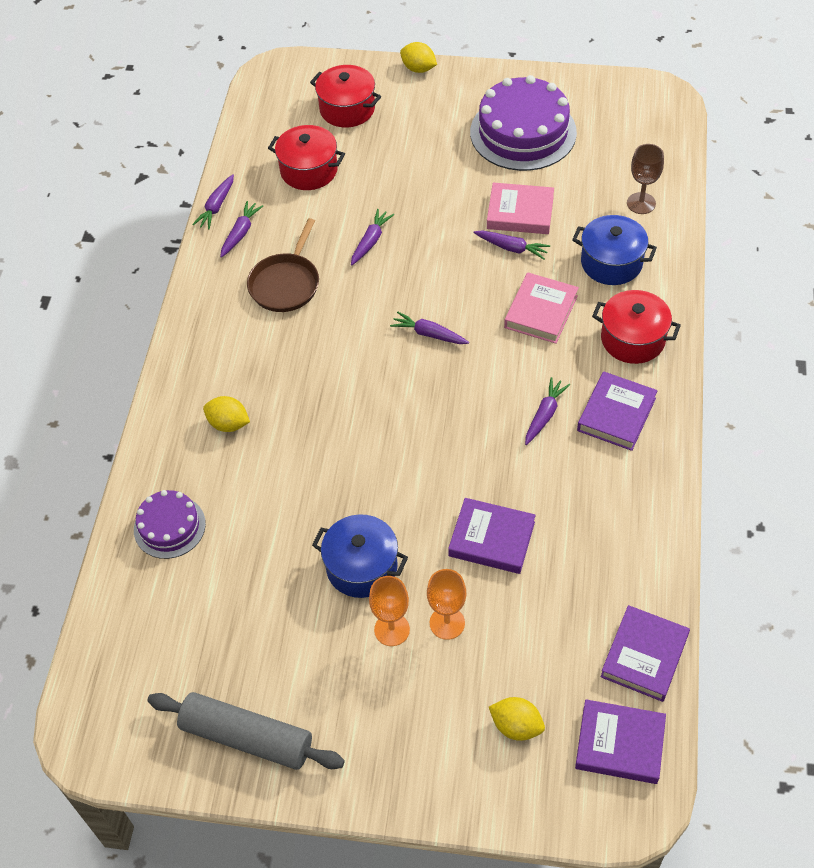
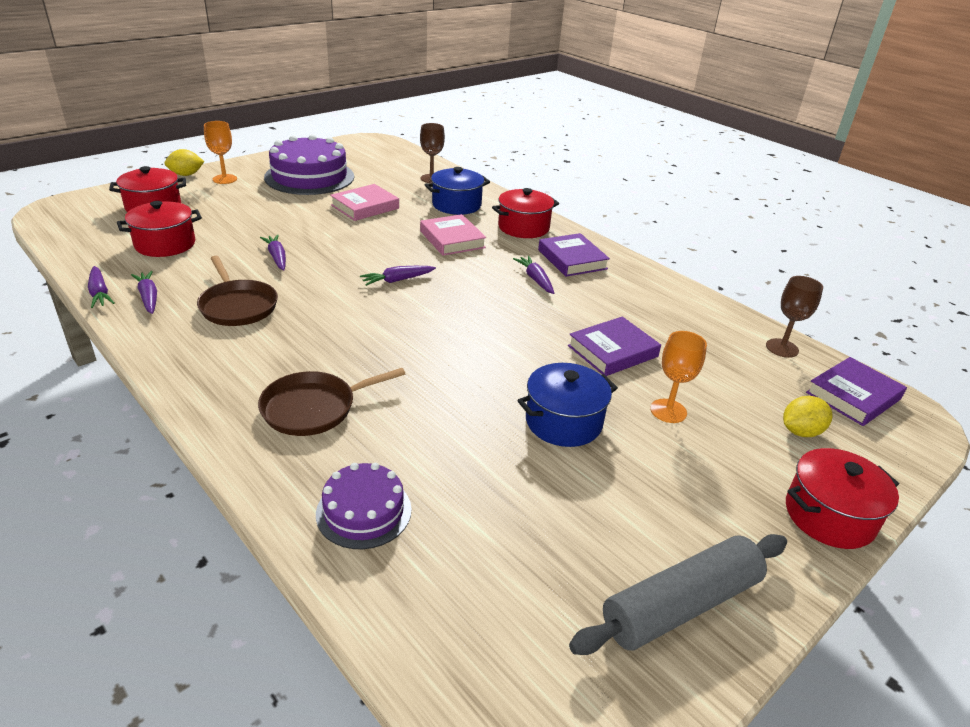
camera: 55 degrees left, 20 degrees down
yellow lemon [203,396,250,432] -> brown pan [258,368,405,436]
orange goblet [369,576,410,646] -> orange goblet moved to [204,121,237,184]
purple carrot [474,230,550,259] -> none
purple book [601,605,690,702] -> brown goblet [766,276,823,358]
none -> red pot [786,448,899,549]

